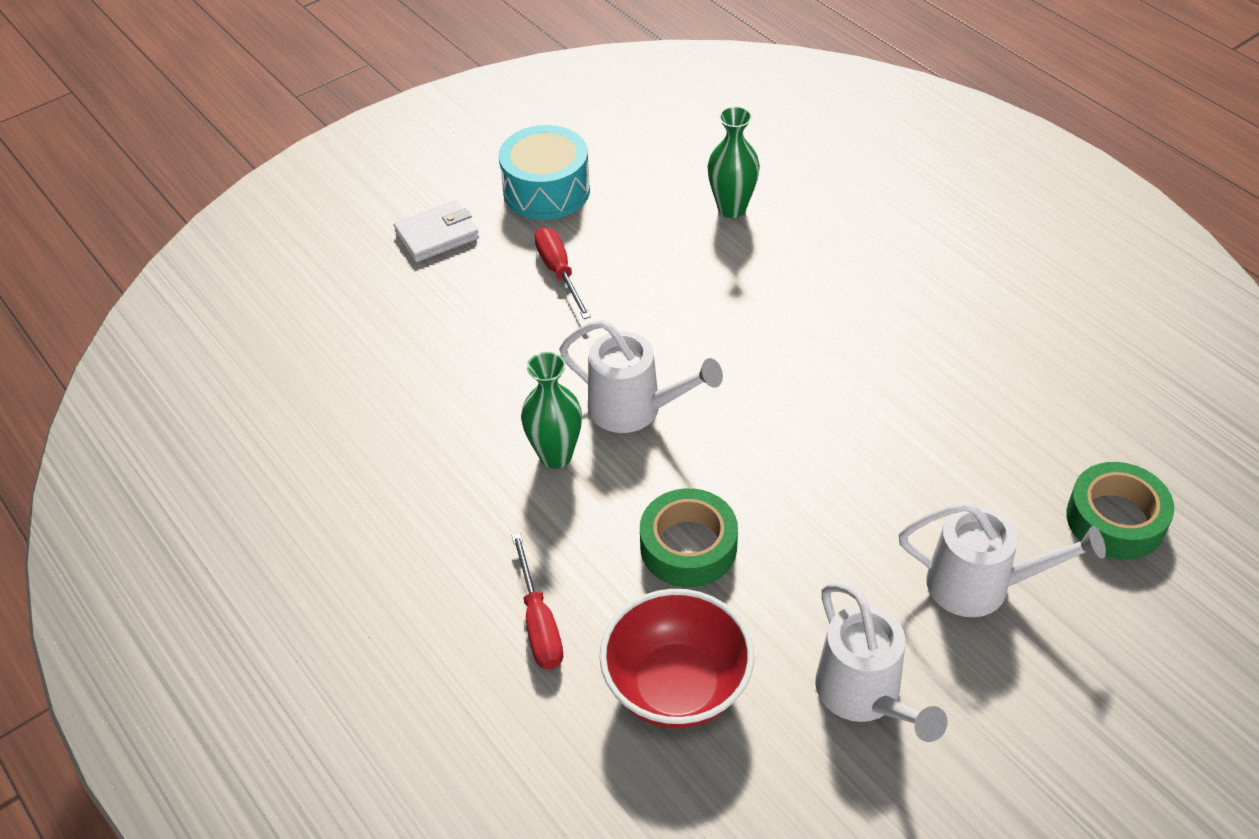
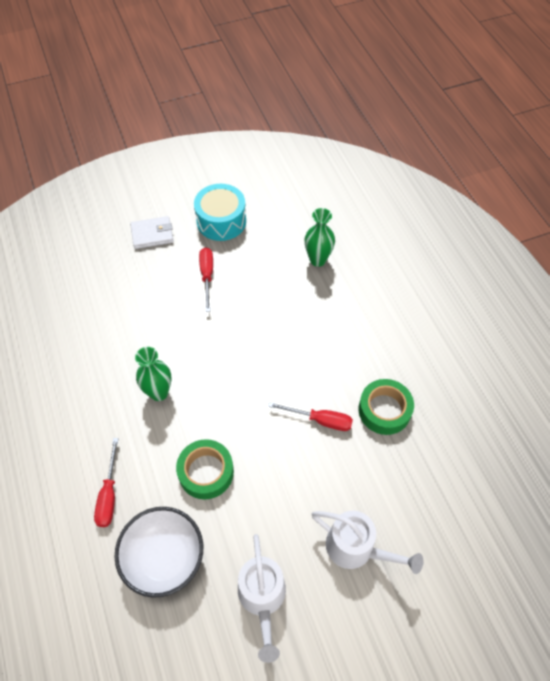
camera: 15 degrees right, 10 degrees up
white watering can [559,320,723,433] -> none
red bowl [599,589,754,728] -> white bowl [115,507,203,598]
green tape [1066,462,1174,560] -> green tape moved to [358,379,414,435]
none -> red screwdriver [268,402,353,431]

